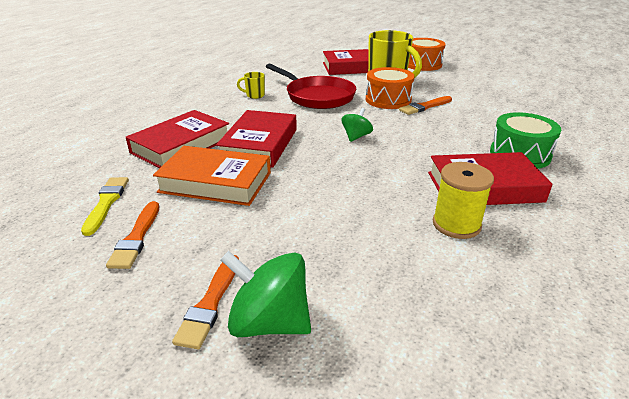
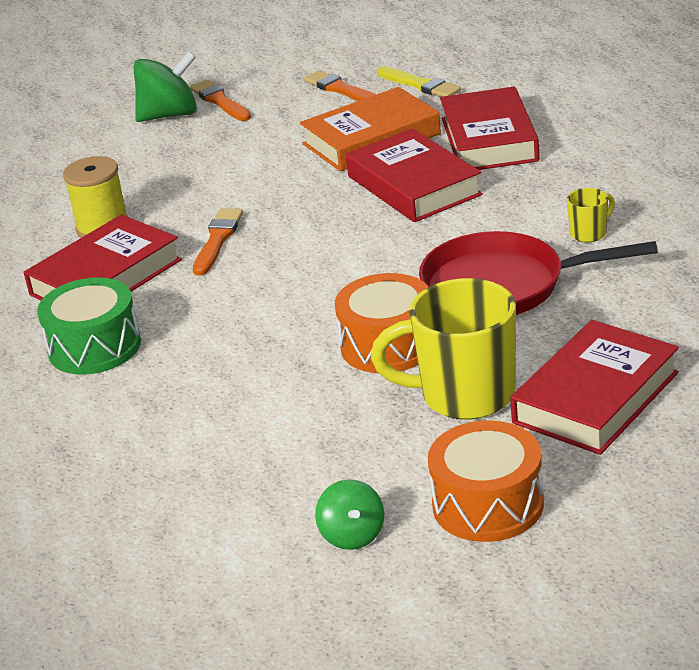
camera: 140 degrees right, 0 degrees up
green spinning top [341,108,373,142] -> green spinning top moved to [315,479,384,550]
orange brush [399,96,452,115] -> orange brush moved to [193,209,243,276]

